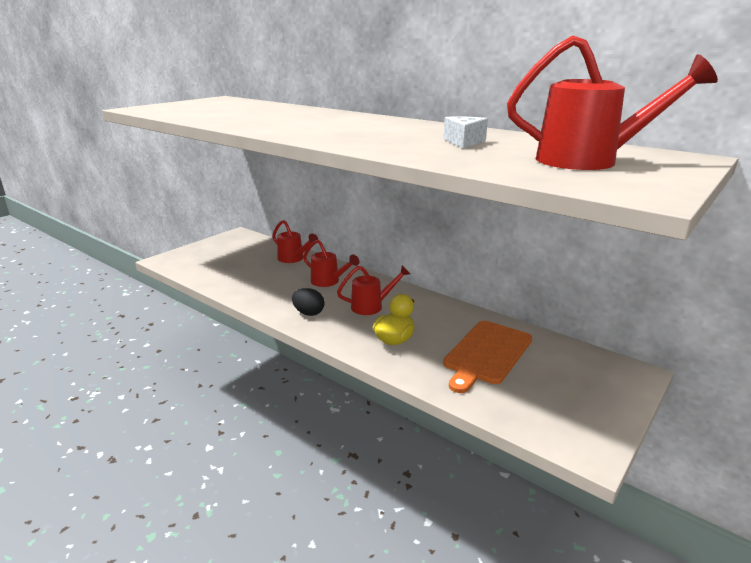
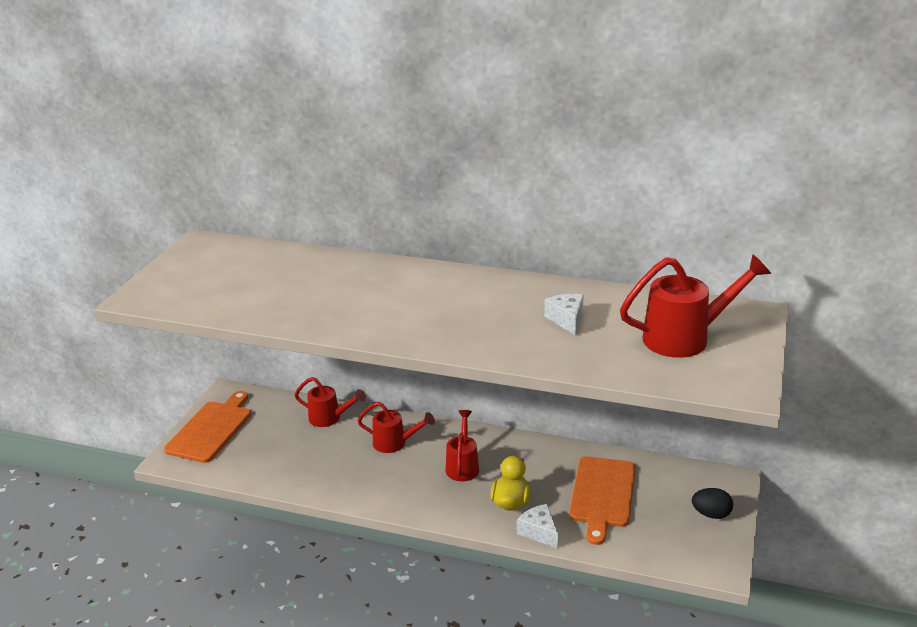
camera: 20 degrees left, 5 degrees up
black egg [292,288,324,316] -> black egg moved to [692,488,733,519]
red watering can [337,265,410,315] -> red watering can turned 45 degrees counterclockwise [446,410,479,481]
none -> orange cutting board [164,391,251,463]
none -> white cheese [517,504,558,549]

